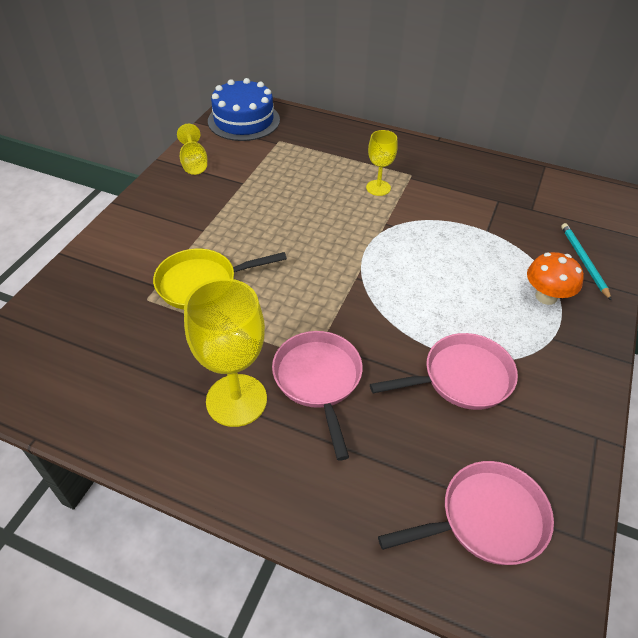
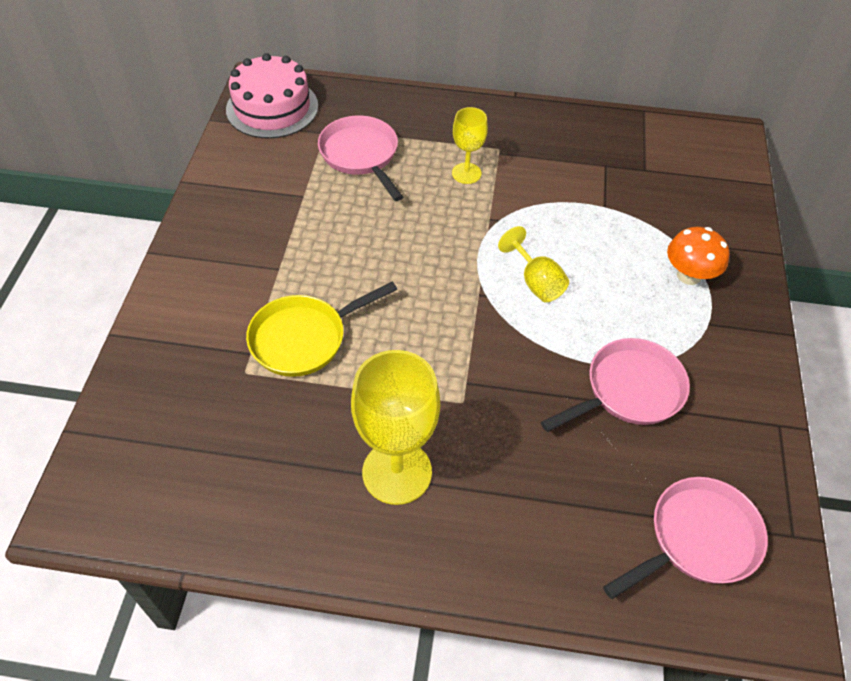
camera: 15 degrees left, 5 degrees up
yellow goblet [177,124,207,175] -> yellow goblet moved to [498,226,569,302]
blue cake [208,78,280,141] -> pink cake [226,53,318,139]
pink pan [272,331,363,461] -> pink pan moved to [318,116,403,201]
turquoise pencil [561,223,612,301] -> none

